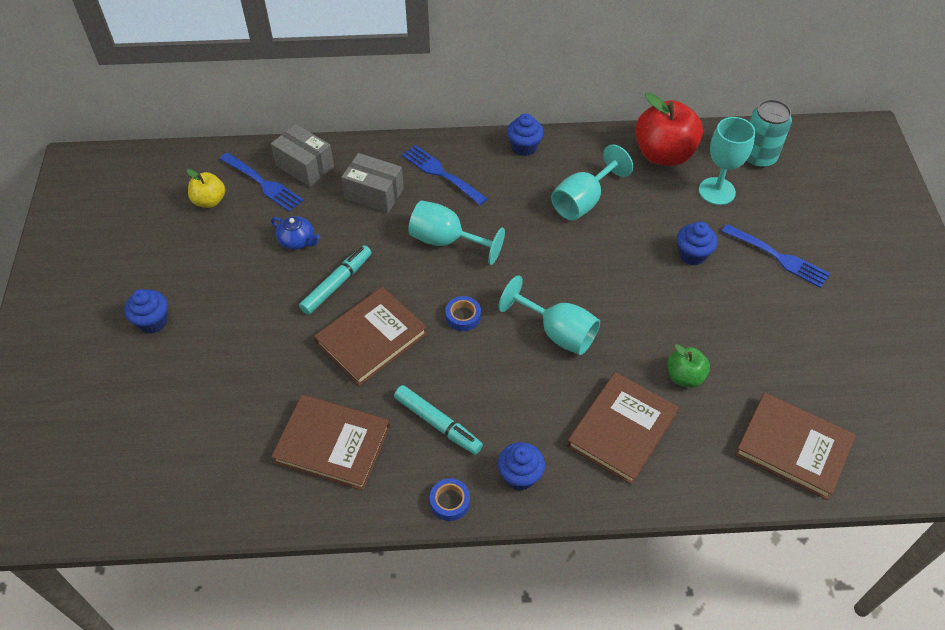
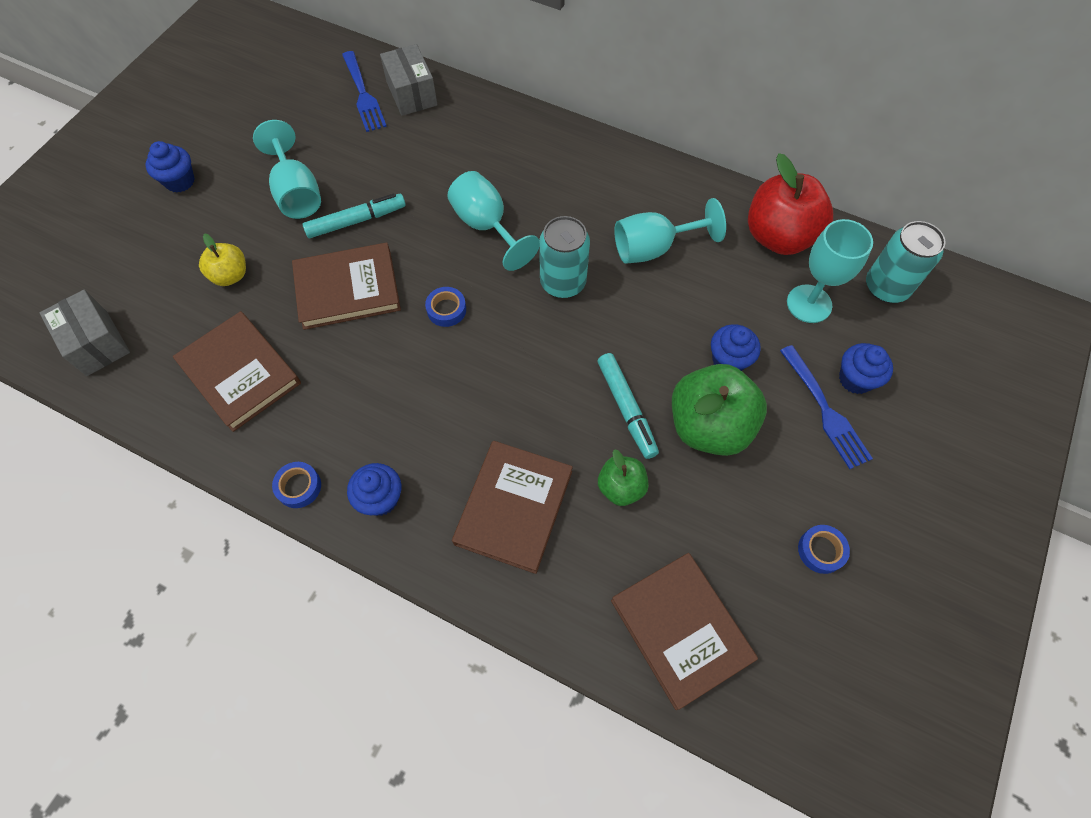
camera: 30 degrees right, 10 degrees up
yellow apple [187,169,225,208] -> yellow apple moved to [199,234,246,286]
blue teapot [271,216,320,250] -> none
grey box [341,153,404,213] -> grey box moved to [40,290,130,376]
turquoise marker [394,385,483,455] -> turquoise marker moved to [598,353,659,459]
blue fork [402,145,488,205] -> none
turquoise goblet [498,275,600,355] -> turquoise goblet moved to [253,120,321,219]
blue cupcake [507,114,544,156] -> blue cupcake moved to [839,343,893,394]
brown book [567,372,679,485] -> brown book turned 45 degrees counterclockwise [452,441,573,574]
none -> turquoise can [539,216,590,298]
none -> green apple [672,364,767,456]
none -> blue tape [798,525,850,574]

